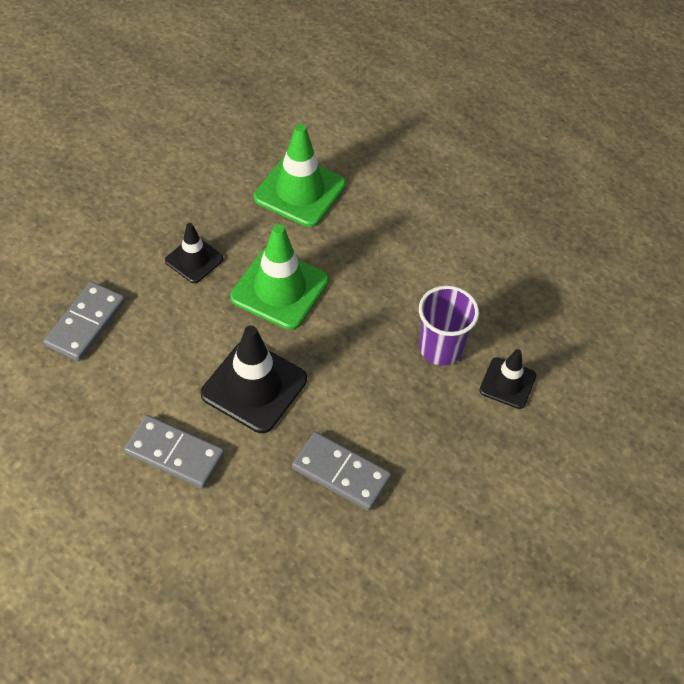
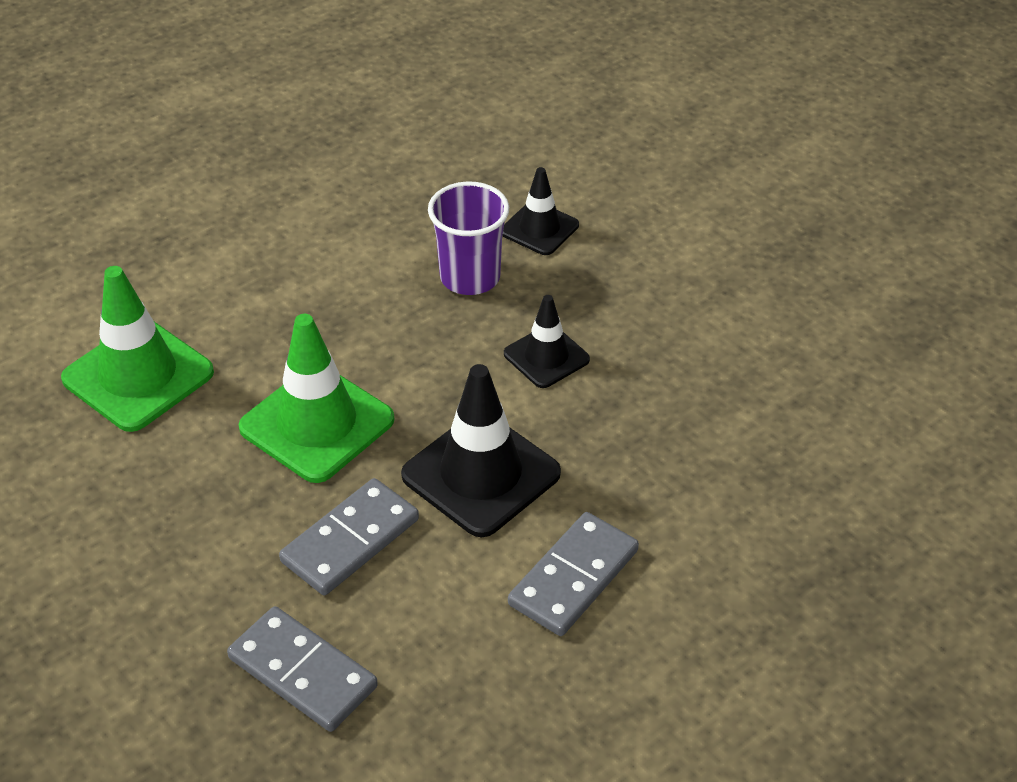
camera: 75 degrees left, 10 degrees down
black traffic cone [165,223,223,283] -> black traffic cone moved to [504,295,590,388]
grey domino [292,432,392,511] -> grey domino moved to [279,478,419,595]

